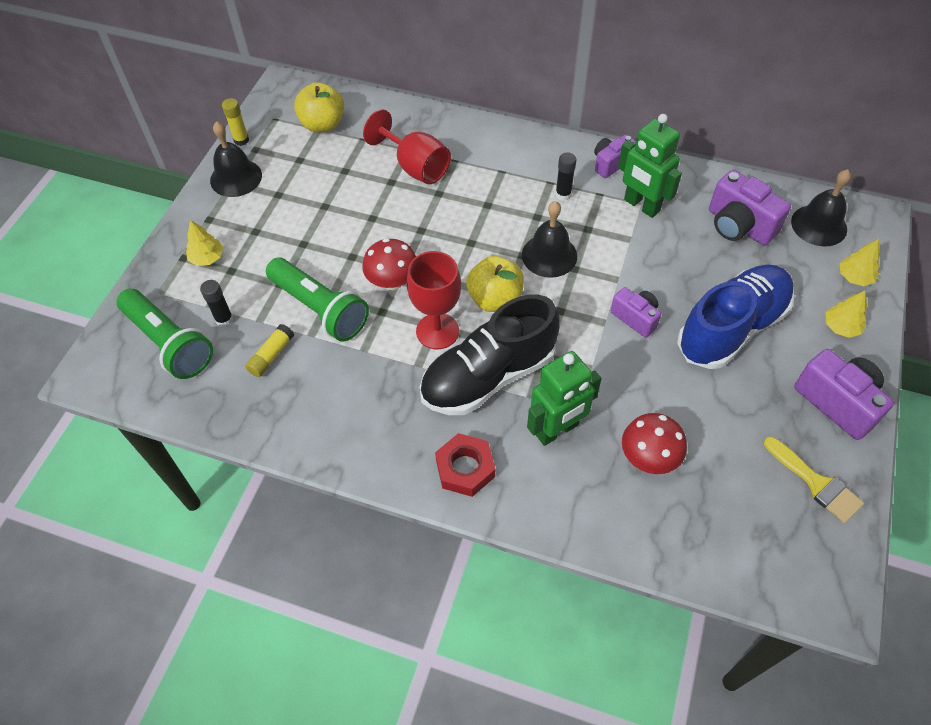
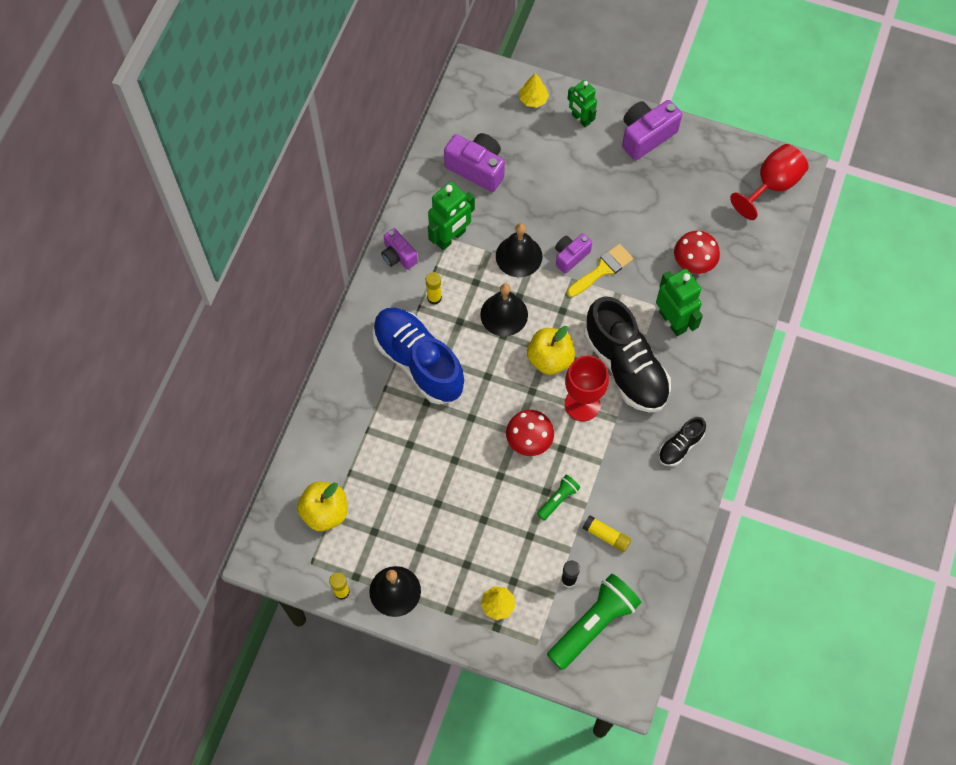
camera: 90 degrees left, 10 degrees up
green flashlight [266,258,369,342] -> green flashlight [537,475,580,521], size x0.49
red goblet [363,109,451,184] -> red goblet moved to [730,144,809,220]
red nut [435,433,495,497] -> none
black glue stick [556,152,576,201] -> yellow glue stick [426,272,442,305]
blue shoe [677,264,794,369] -> blue shoe moved to [373,308,465,405]
purple camera [709,170,791,245] -> purple camera turned 105 degrees counterclockwise [444,133,505,192]
yellow brush [764,437,864,523] -> yellow brush moved to [567,244,633,297]
black bell [791,169,851,247] -> black bell moved to [496,223,542,277]
yellow tree [826,291,867,338] -> green robot [567,80,597,127]
none -> black shoe [659,417,706,466]

